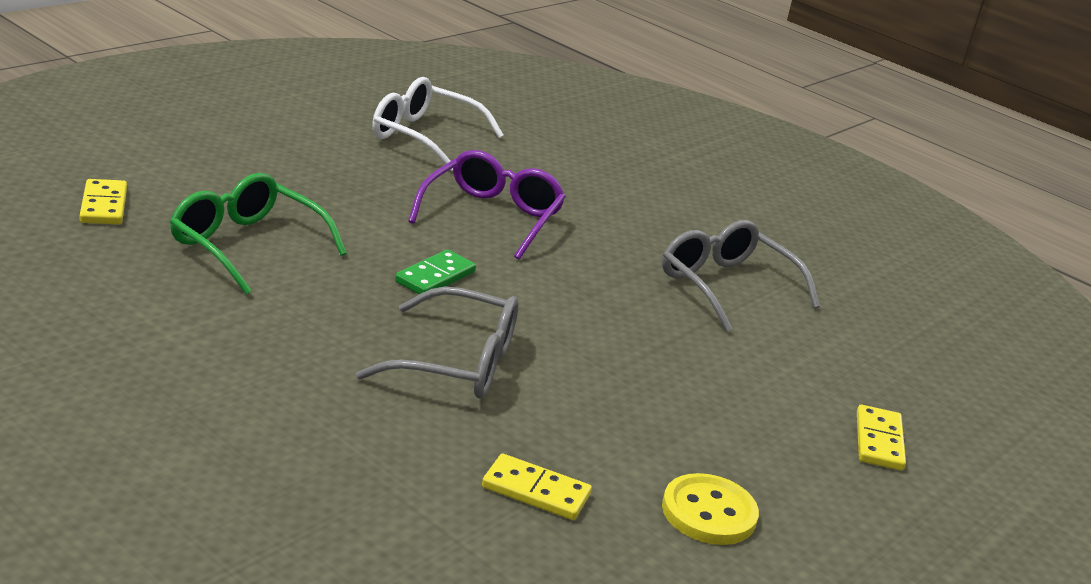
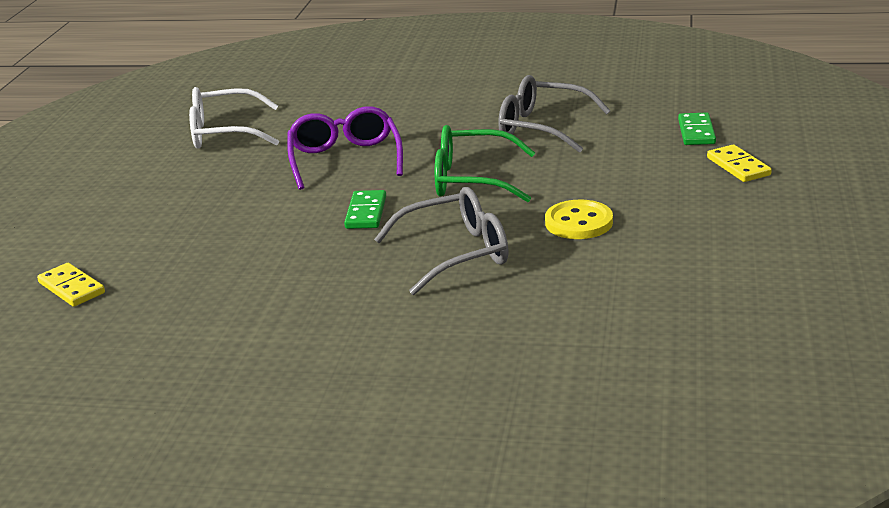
camera: 25 degrees left, 0 degrees up
green glasses [170,173,347,295] -> green glasses moved to [435,125,535,202]
yellow domino [482,454,592,520] -> none
yellow button [662,473,759,545] -> yellow button moved to [545,200,613,239]
none -> green domino [678,112,716,145]

